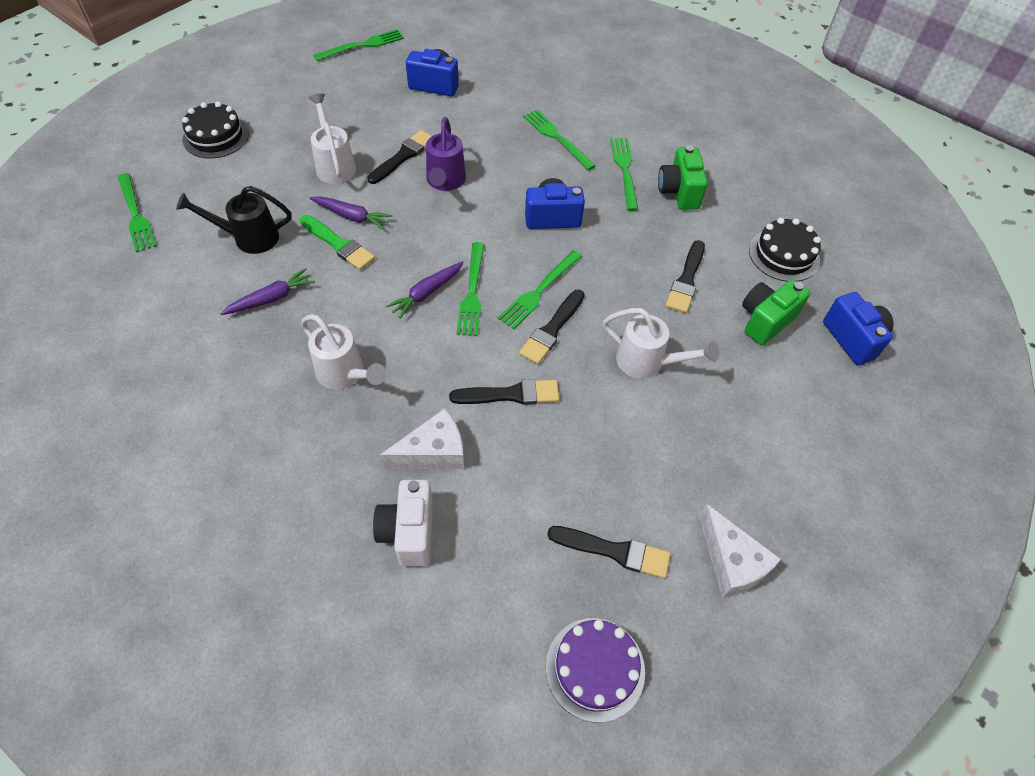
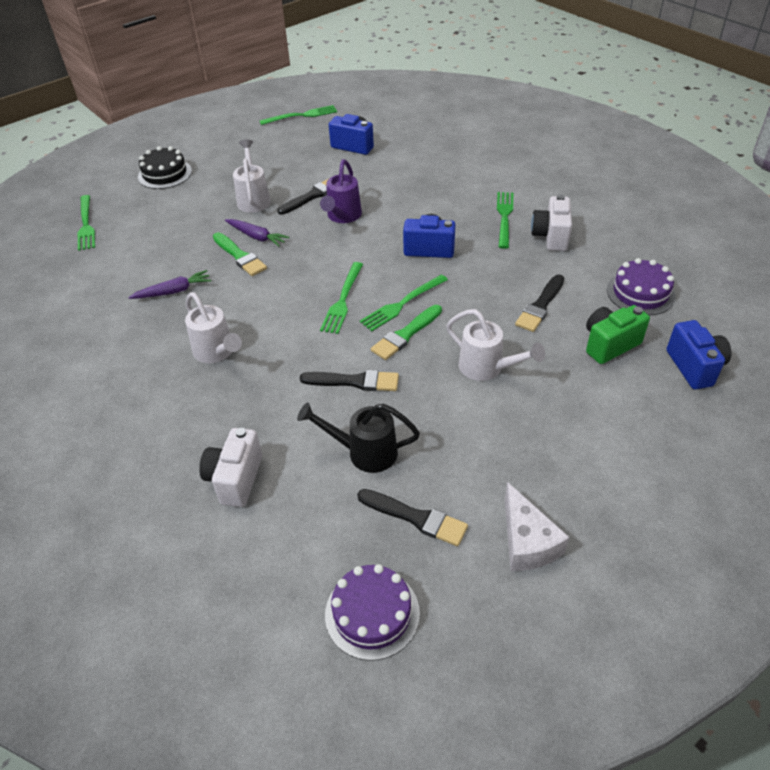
camera: 15 degrees right, 10 degrees down
black watering can [176,186,292,254] -> black watering can moved to [297,403,420,473]
white cheese [380,408,464,469] -> none
purple carrot [386,261,464,319] -> none
black brush [519,290,585,364] -> green brush [371,305,442,360]
green fork [523,110,596,170] -> none
green camera [658,145,708,210] -> white camera [531,194,572,251]
black cake [749,218,821,282] -> purple cake [607,258,676,315]

